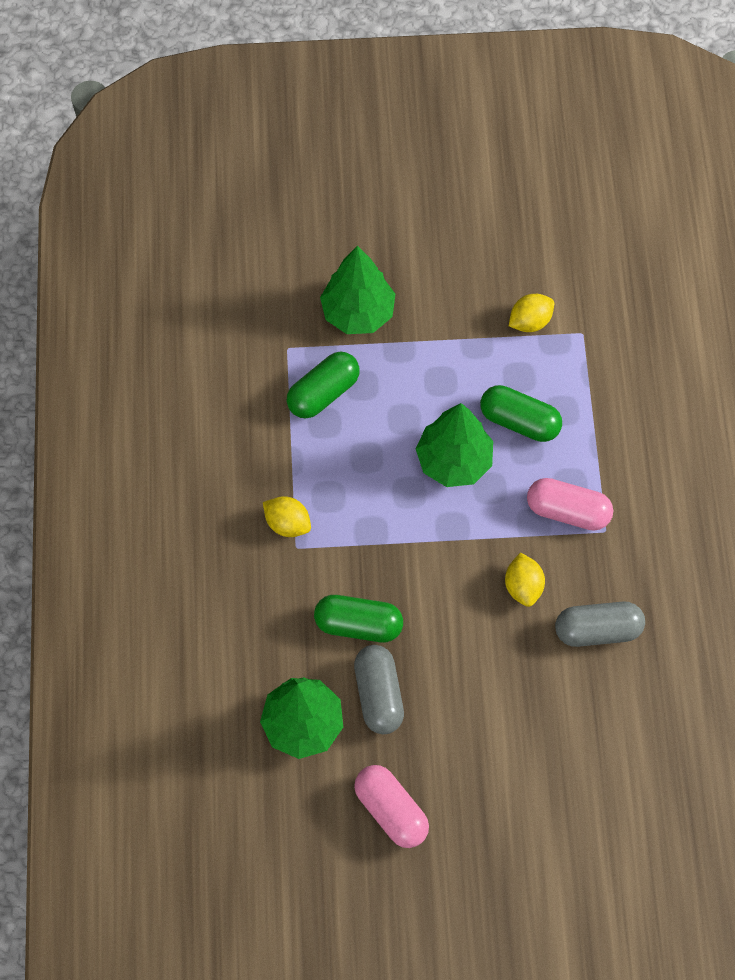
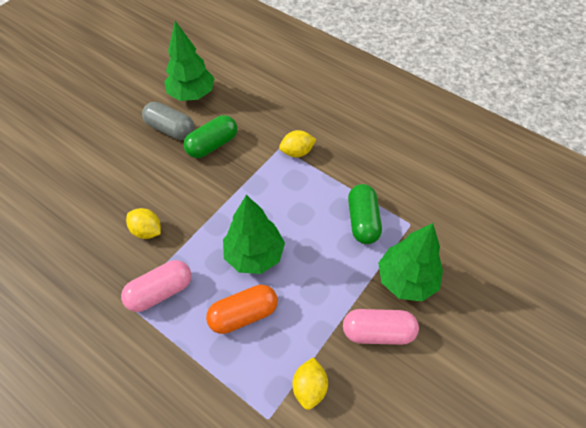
camera: 130 degrees right, 10 degrees down
pink capsule [354,765,429,848] -> pink capsule moved to [343,309,419,345]
green capsule [480,385,562,442] -> orange capsule [206,285,278,334]
grey capsule [555,601,645,647] -> none

